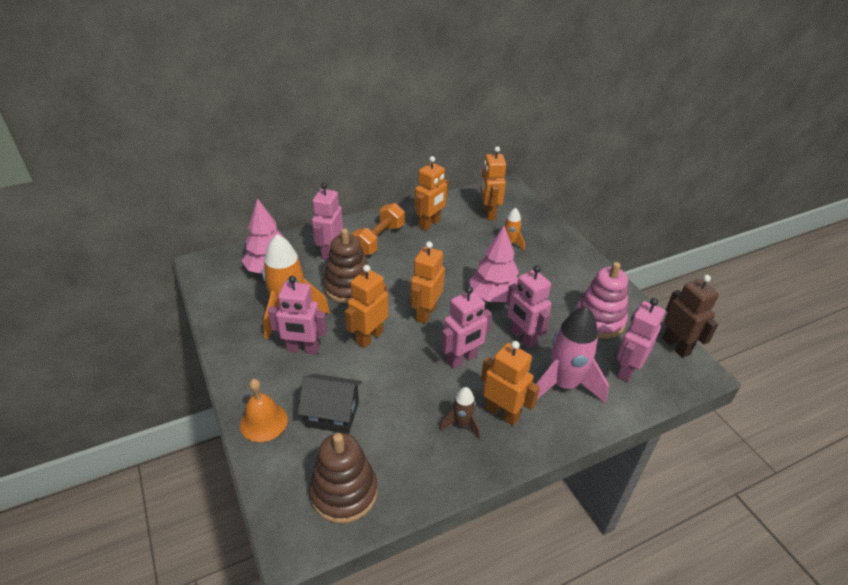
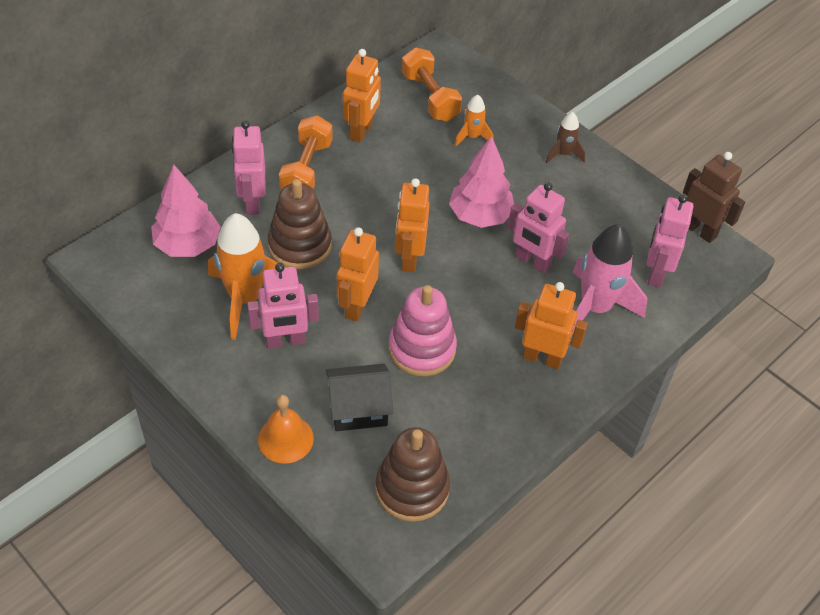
camera: 20 degrees left, 10 degrees up
brown rocket [439,387,480,439] -> brown rocket moved to [546,112,585,163]
pink robot [441,286,492,369] -> none
orange robot [480,146,506,220] -> orange dumbbell [402,48,462,122]
pink stacking toy [575,262,628,338] -> pink stacking toy moved to [389,285,457,376]

